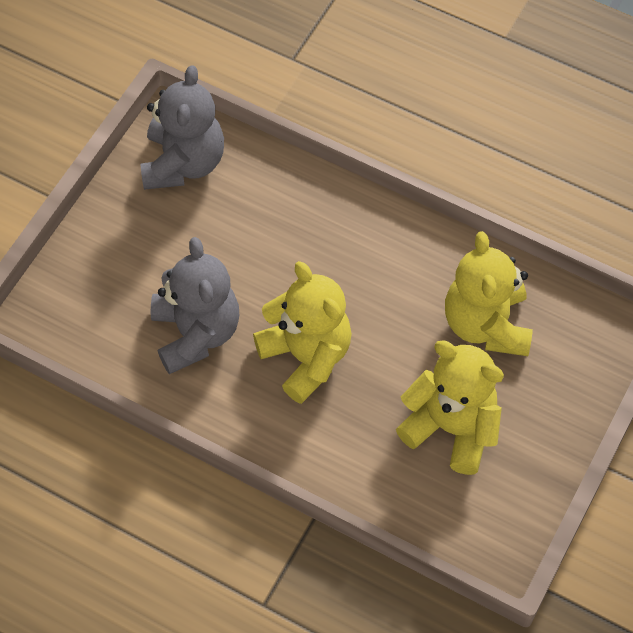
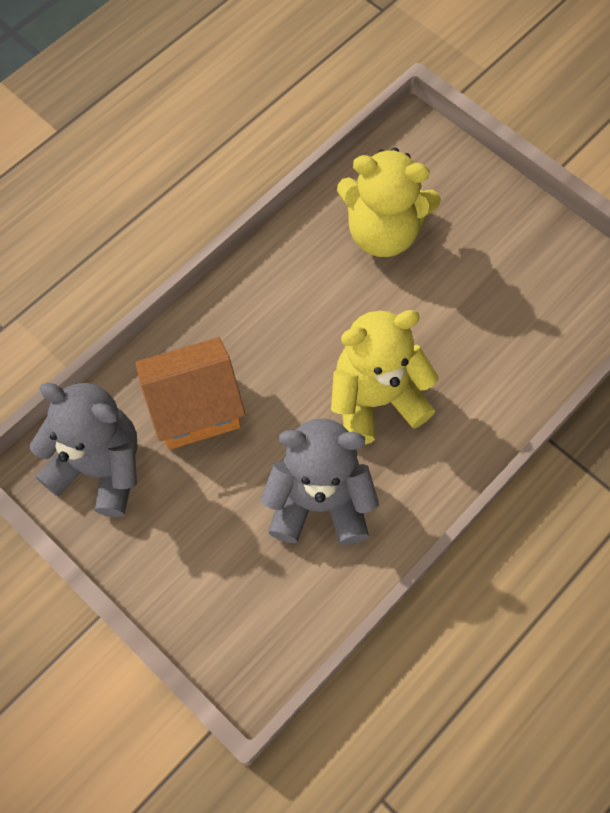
camera: 75 degrees left, 5 degrees up
yellow teddy bear [396,340,504,475] -> none
none -> orange house [135,337,245,450]

